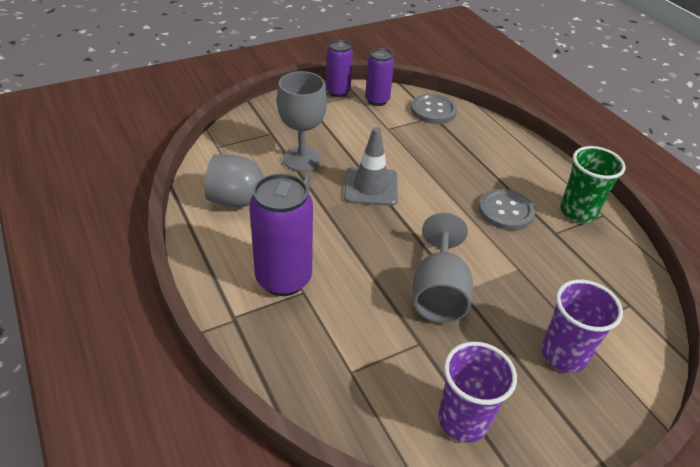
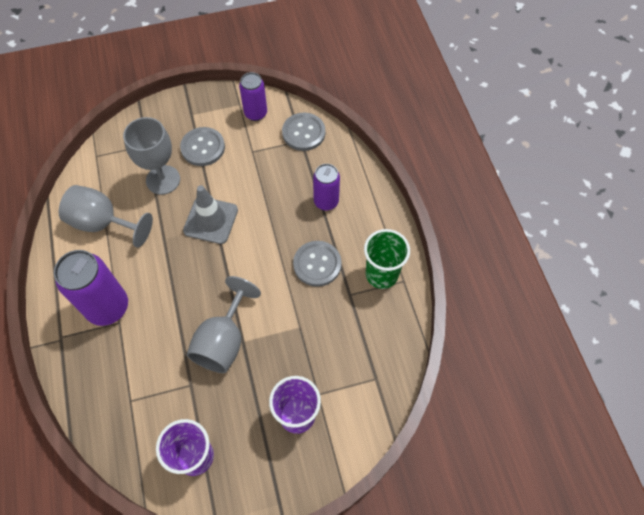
camera: 15 degrees right, 20 degrees up
purple can [326,40,353,97] -> purple can moved to [313,164,340,211]
none -> grey button [180,127,225,166]

